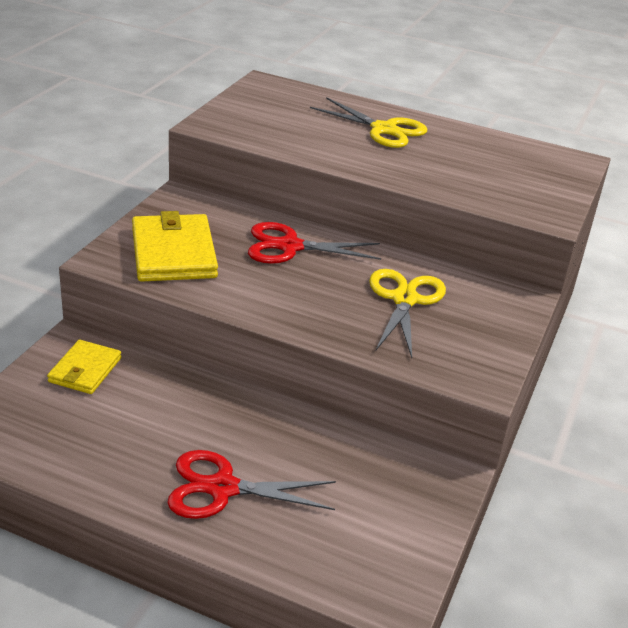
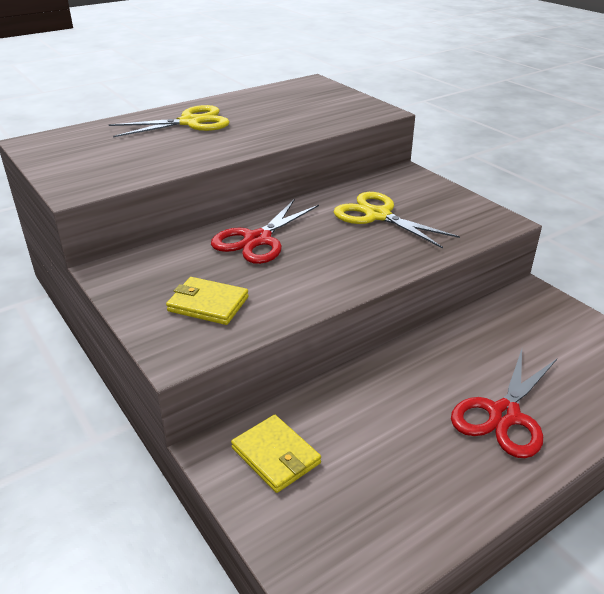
camera: 55 degrees left, 0 degrees up
yellow wallet [132,211,218,282] -> yellow wallet [166,277,249,325], size x0.60

